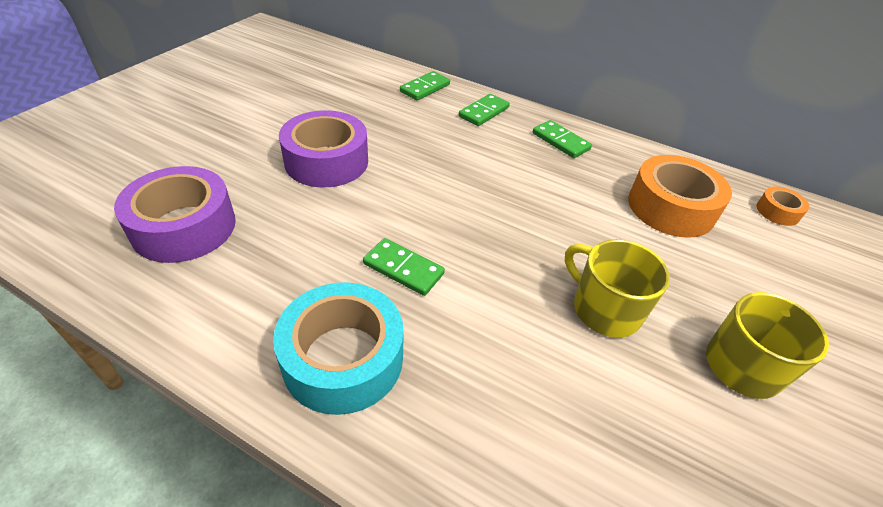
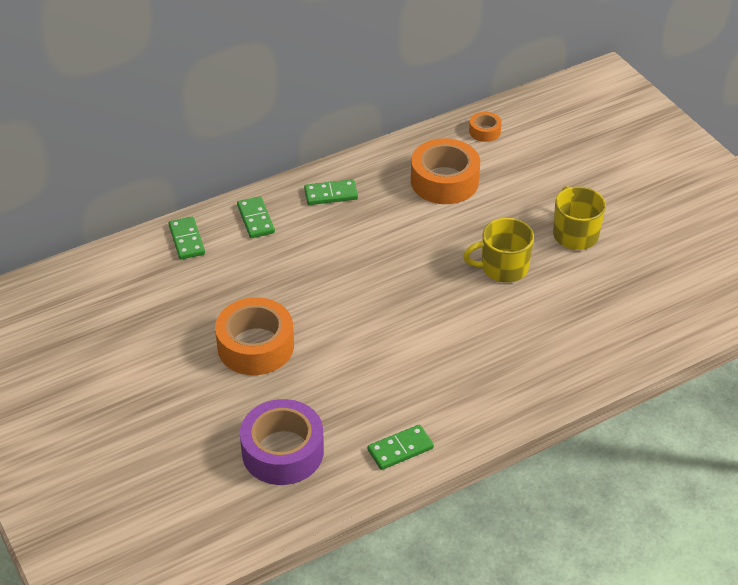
camera: 55 degrees left, 0 degrees up
turquoise tape [273,282,404,415] -> none
purple tape [279,110,368,188] -> orange tape [215,297,294,375]
green domino [363,238,445,296] -> green domino moved to [367,424,434,470]

